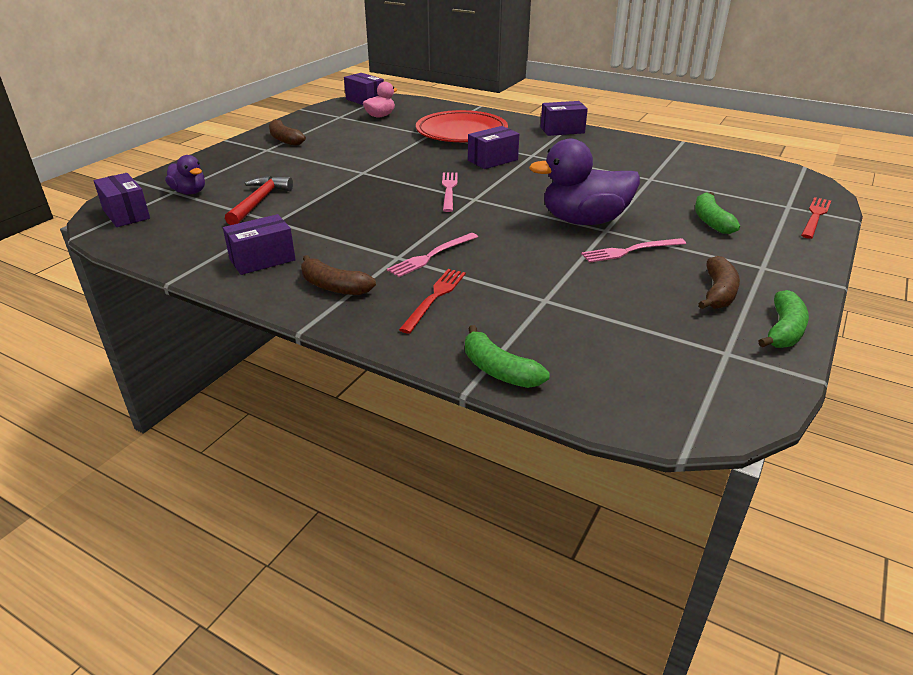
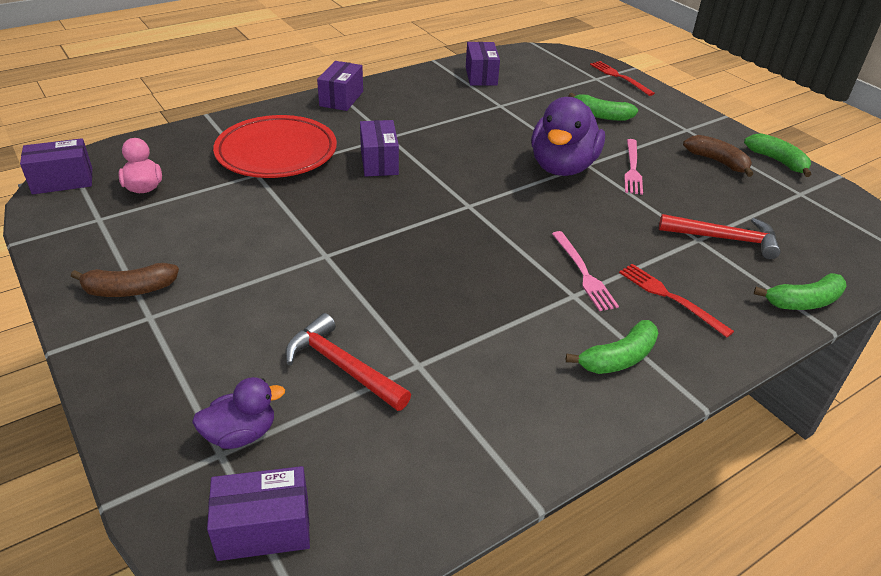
camera: 65 degrees left, 5 degrees up
purple box [223,214,296,275] -> purple box moved to [466,42,500,86]
brown banana [301,255,376,295] -> green banana [566,320,658,374]
pink fork [442,172,458,212] -> none
none -> red hammer [659,214,781,259]

